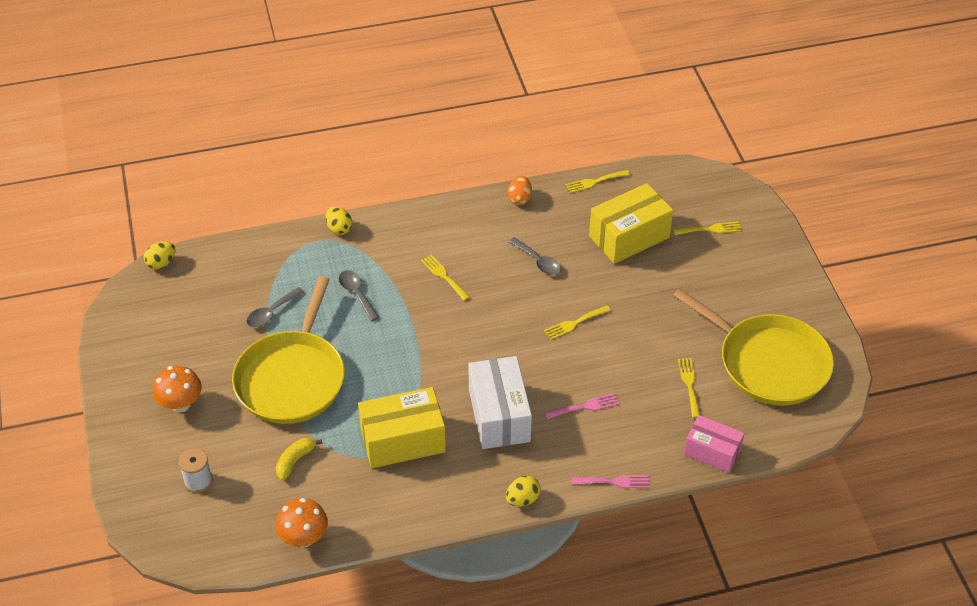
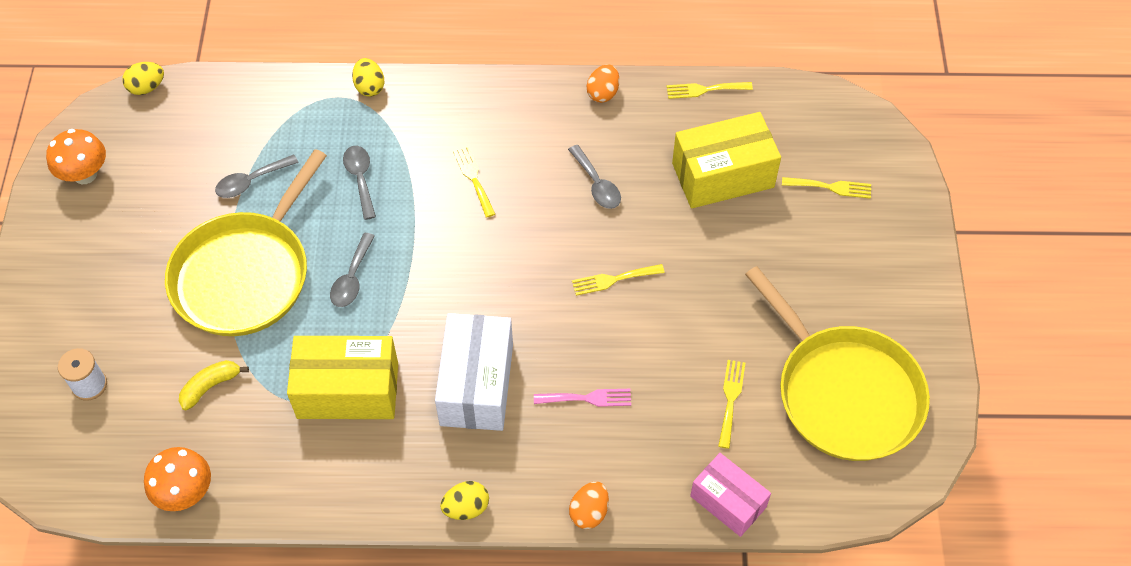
camera: 15 degrees right, 10 degrees up
orange mushroom [153,366,202,412] -> orange mushroom moved to [46,129,106,184]
pink fork [571,475,650,488] -> orange egg [569,482,609,529]
none -> grey spoon [330,233,375,307]

